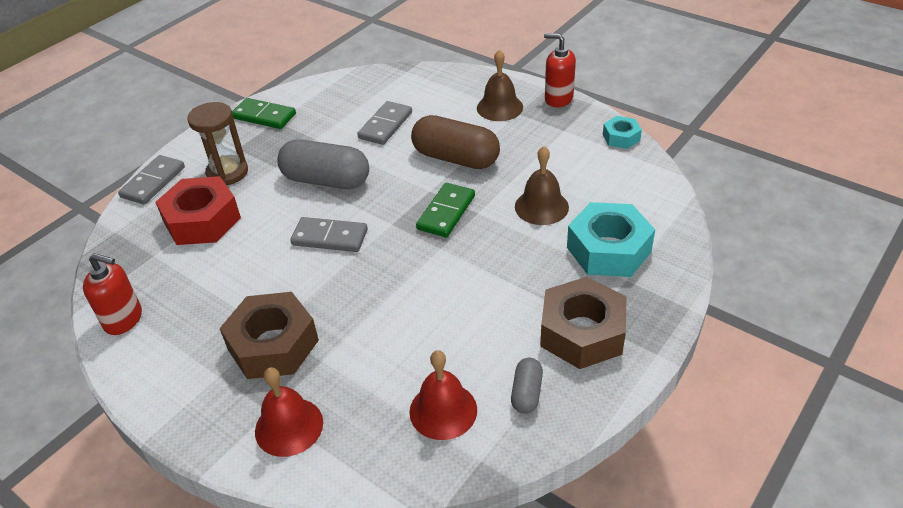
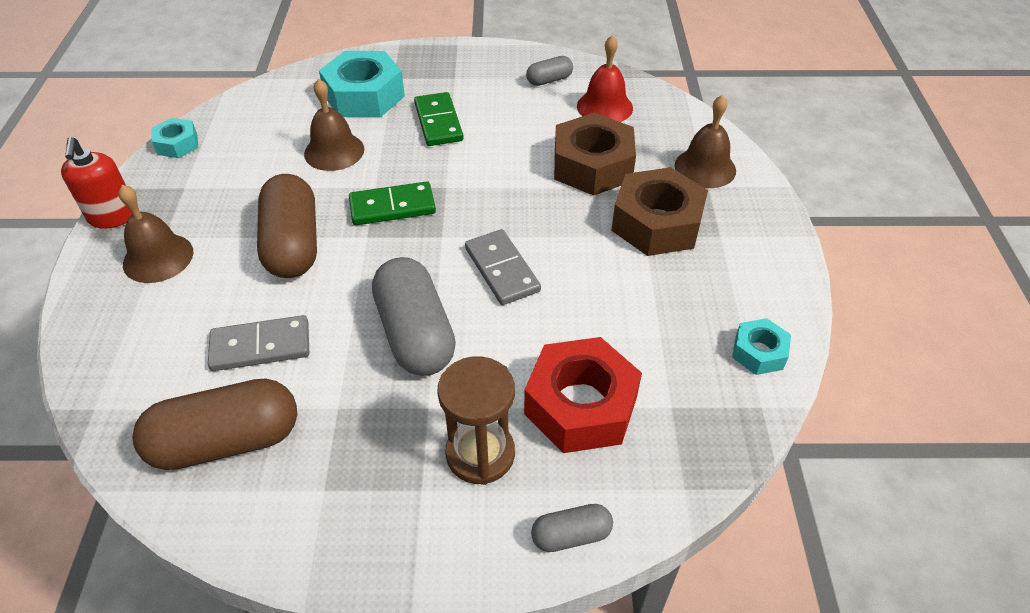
camera: 130 degrees left, 5 degrees up
red soap dispenser [83,253,142,335] -> turquoise nut [732,318,791,375]
grey domino [118,155,185,204] -> grey capsule [531,504,613,552]
green domino [232,98,296,129] -> green domino moved to [414,92,464,146]
red bell [255,367,323,457] -> brown bell [675,95,736,188]
brown nut [540,277,627,369] -> brown nut moved to [554,113,636,196]
none -> brown capsule [133,378,297,470]

